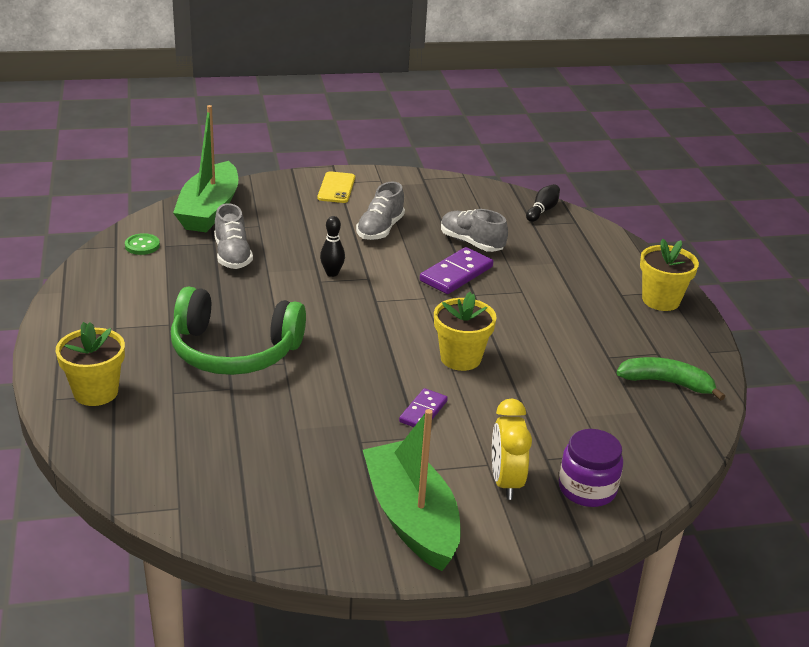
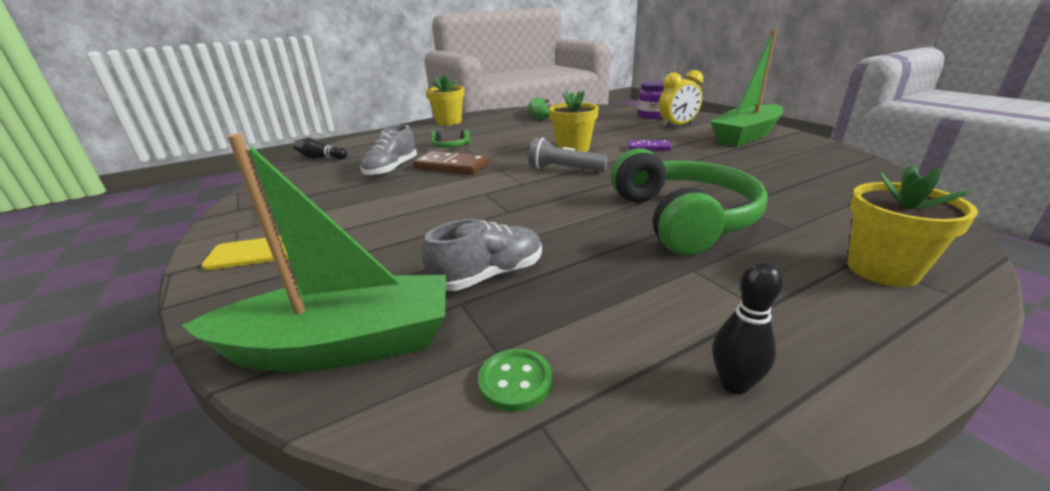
camera: 105 degrees left, 5 degrees down
black bowling pin [320,216,345,277] -> black bowling pin moved to [712,262,783,394]
grey shoe [356,182,405,240] -> none
purple domino [420,247,493,294] -> brown domino [413,151,489,175]
none -> green headphones [431,130,470,148]
none -> grey flashlight [529,138,608,172]

